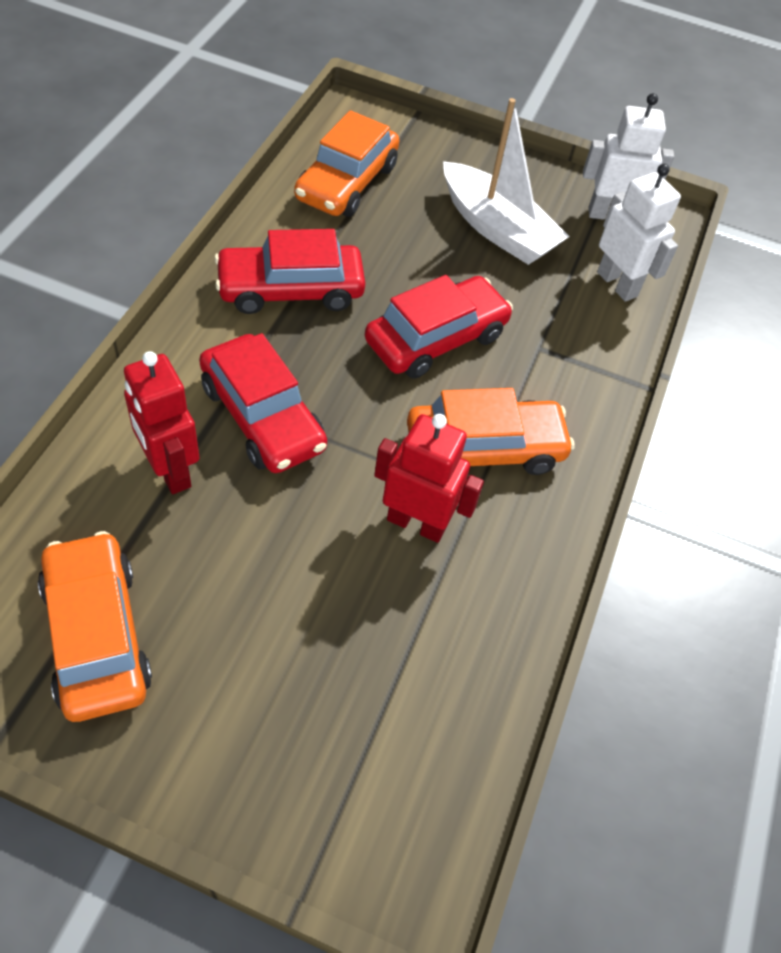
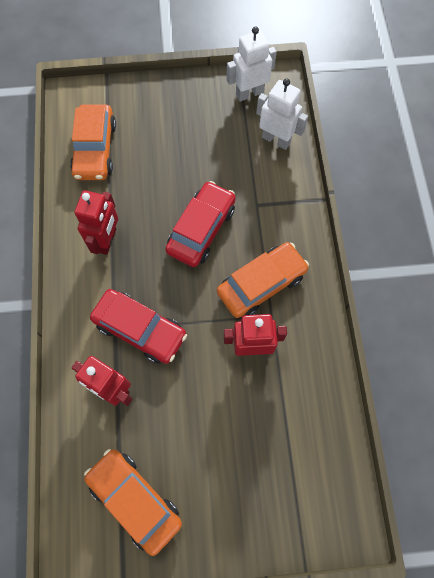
camera: 20 degrees left, 15 degrees up
red car [214,229,365,314] -> red robot [74,190,118,255]
white boat [443,98,570,265] -> none

